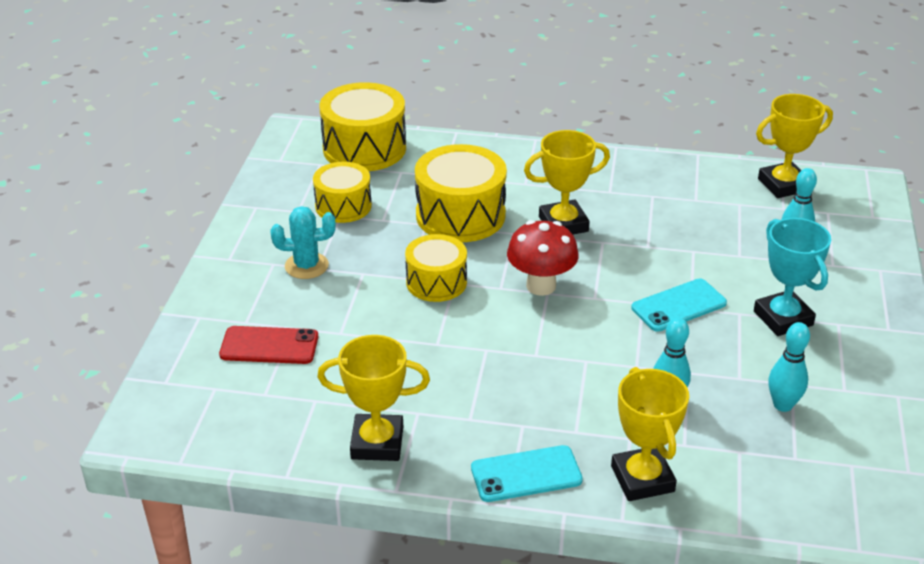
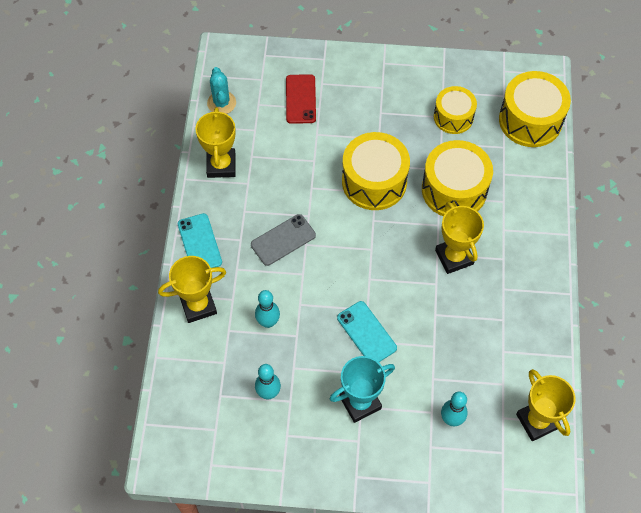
camera: 85 degrees right, 25 degrees up
turquoise cactus [271,206,336,279] -> turquoise cactus moved to [207,67,236,114]
yellow drum [405,234,467,302] -> yellow drum [342,132,410,210], size x1.58
red mushroom [507,220,579,296] -> none
none -> grey phone [251,214,316,266]

